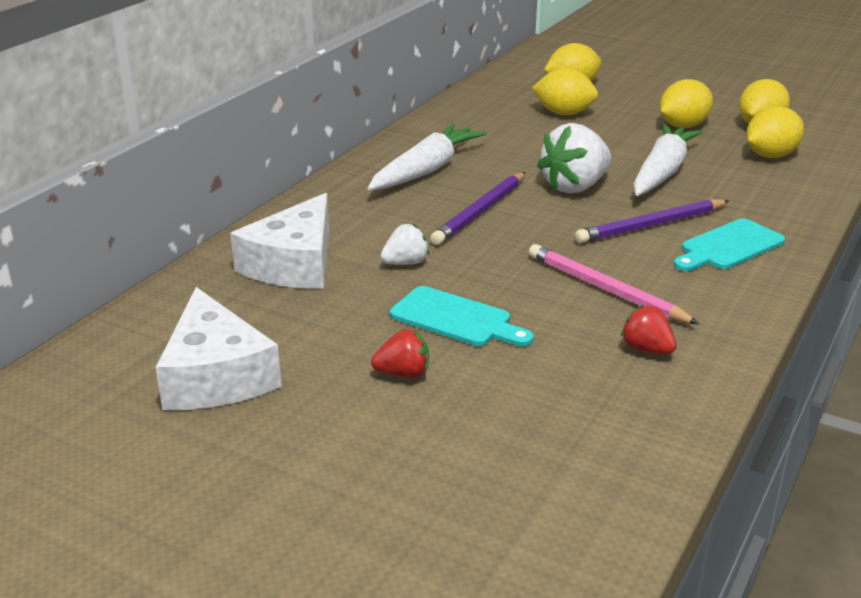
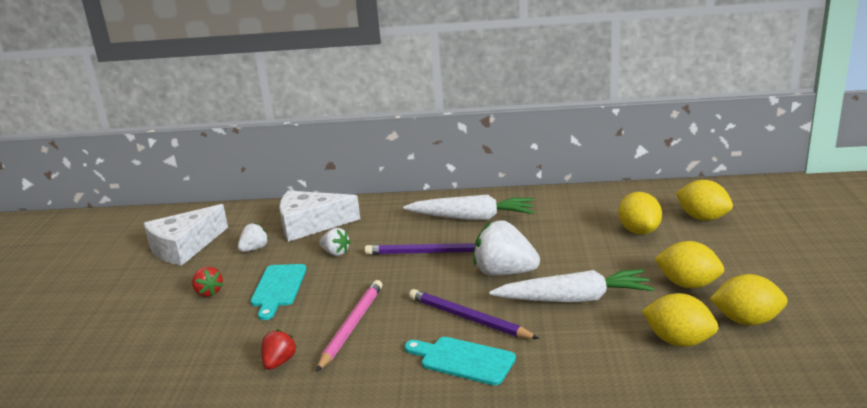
camera: 65 degrees right, 5 degrees down
none -> white strawberry [238,222,269,252]

